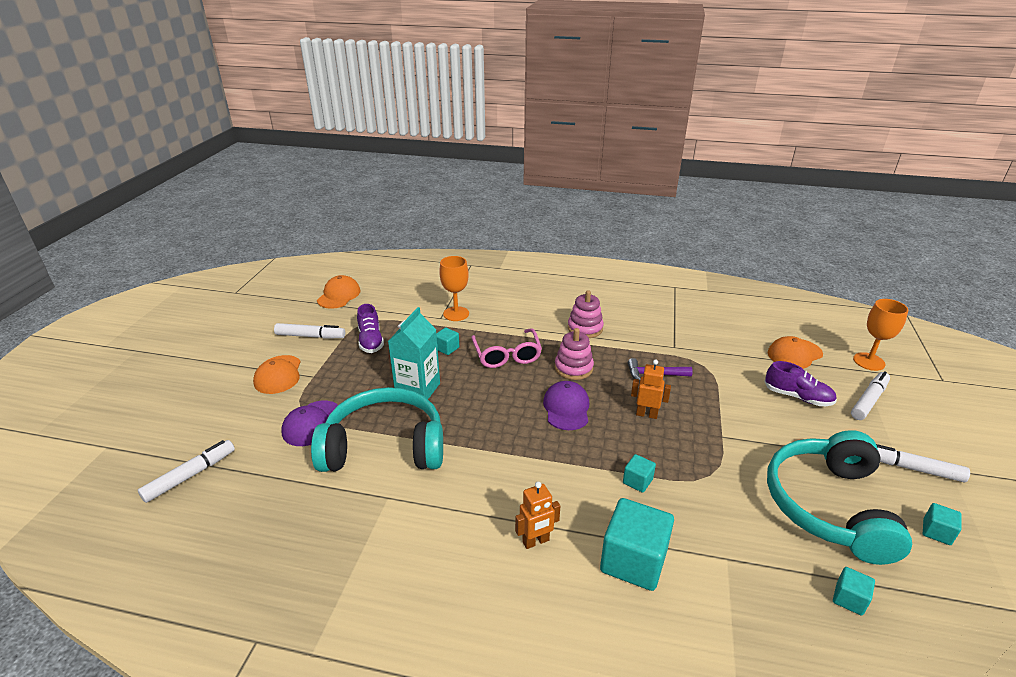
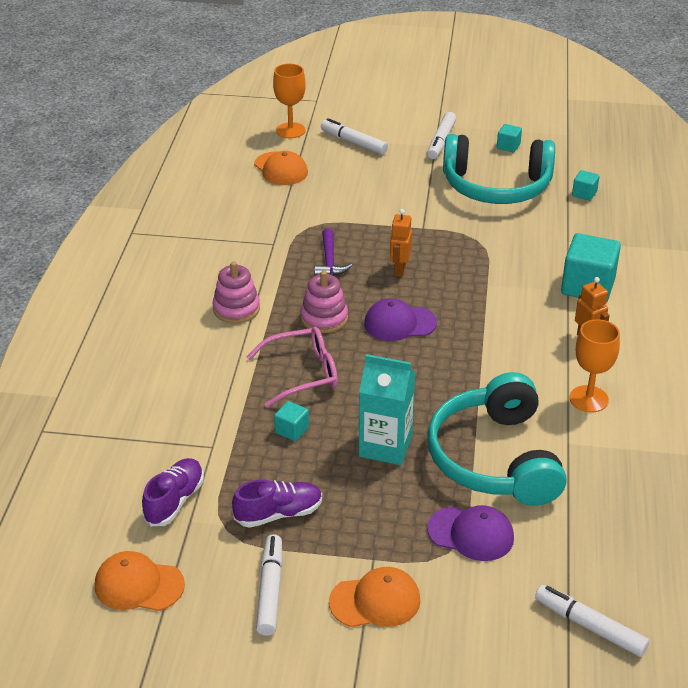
camera: 95 degrees left, 5 degrees up
orange goblet [439,256,469,321] -> orange goblet moved to [570,319,620,412]
turquoise cube [623,454,656,493] -> none
purple shoe [764,361,837,406] -> purple shoe moved to [142,458,204,526]

